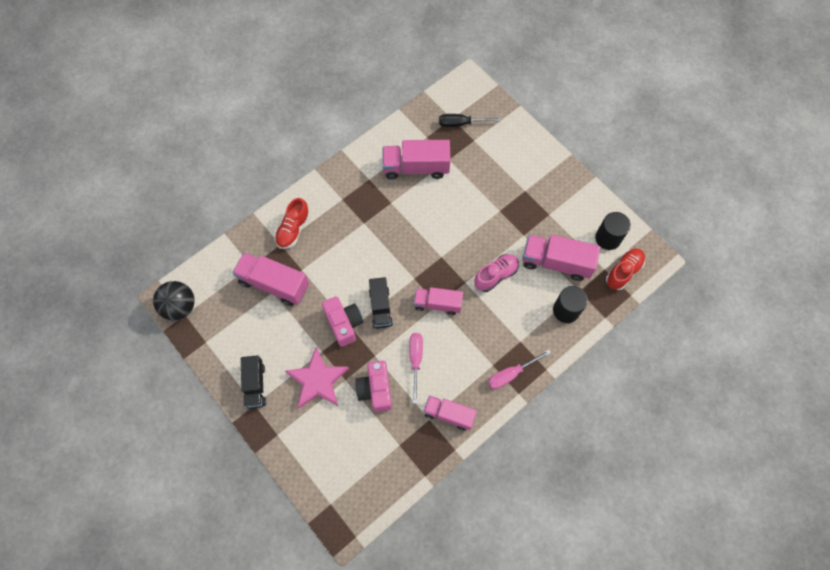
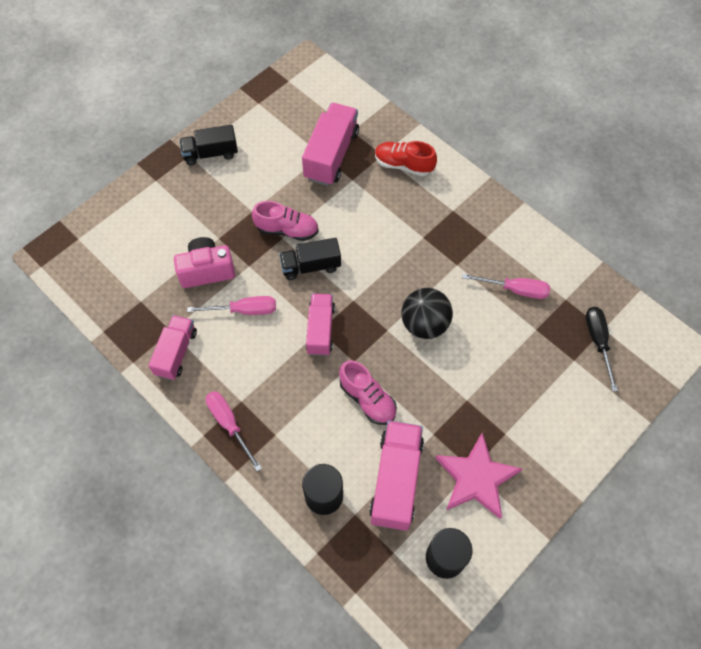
camera: 85 degrees right, 5 degrees down
black ball [153,281,195,321] -> black ball moved to [401,288,453,339]
pink star [285,347,349,409] -> pink star moved to [435,433,522,519]
pink camera [322,296,363,347] -> pink shoe [252,201,319,241]
pink truck [382,140,451,179] -> pink screwdriver [462,274,550,299]
red shoe [606,248,645,290] -> none

